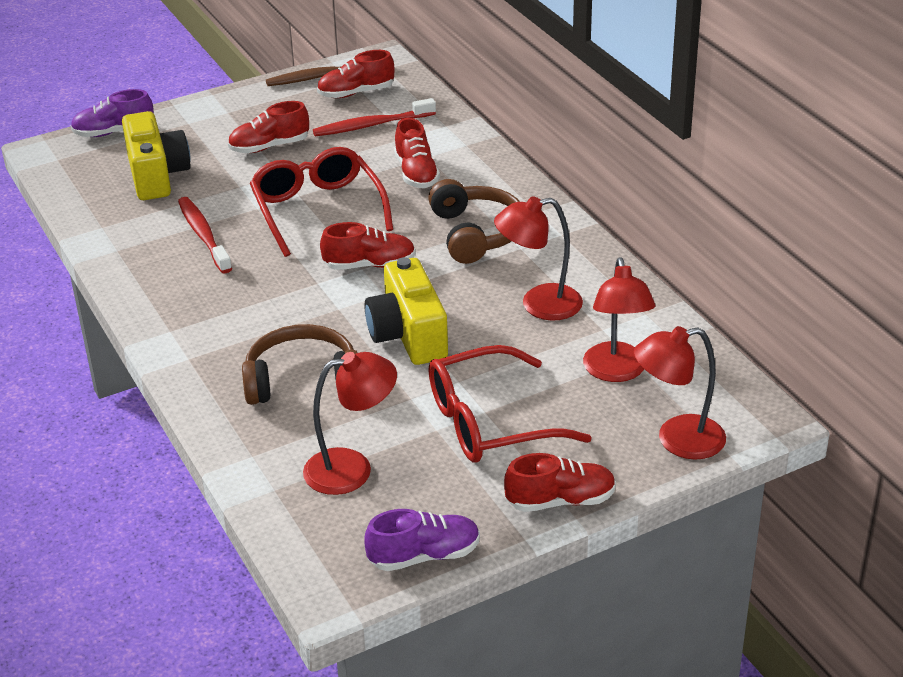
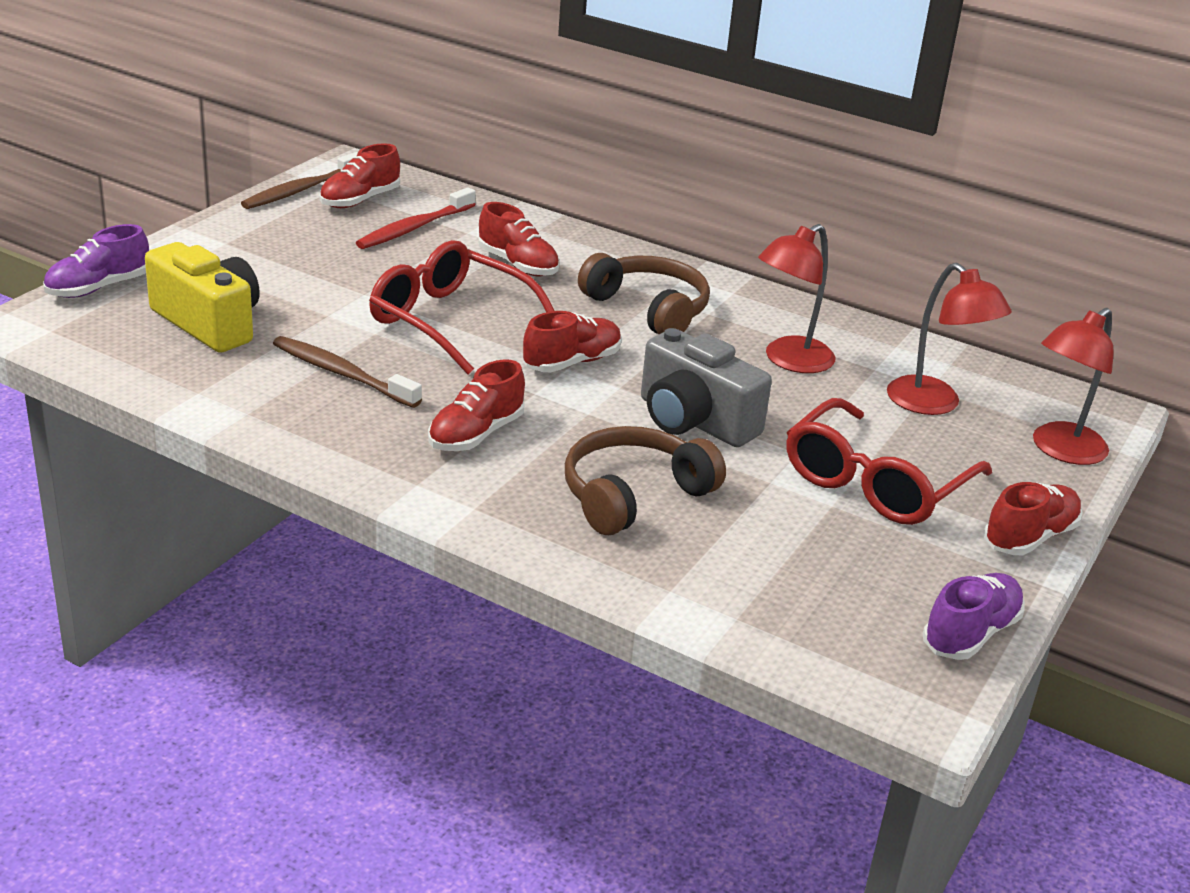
camera: 35 degrees left, 5 degrees down
red toothbrush [178,197,232,273] -> brown toothbrush [273,336,422,408]
red shoe [228,101,309,153] -> red shoe moved to [428,359,525,451]
red lamp [303,352,397,495] -> none
yellow camera [364,257,448,365] -> grey camera [641,328,772,447]

